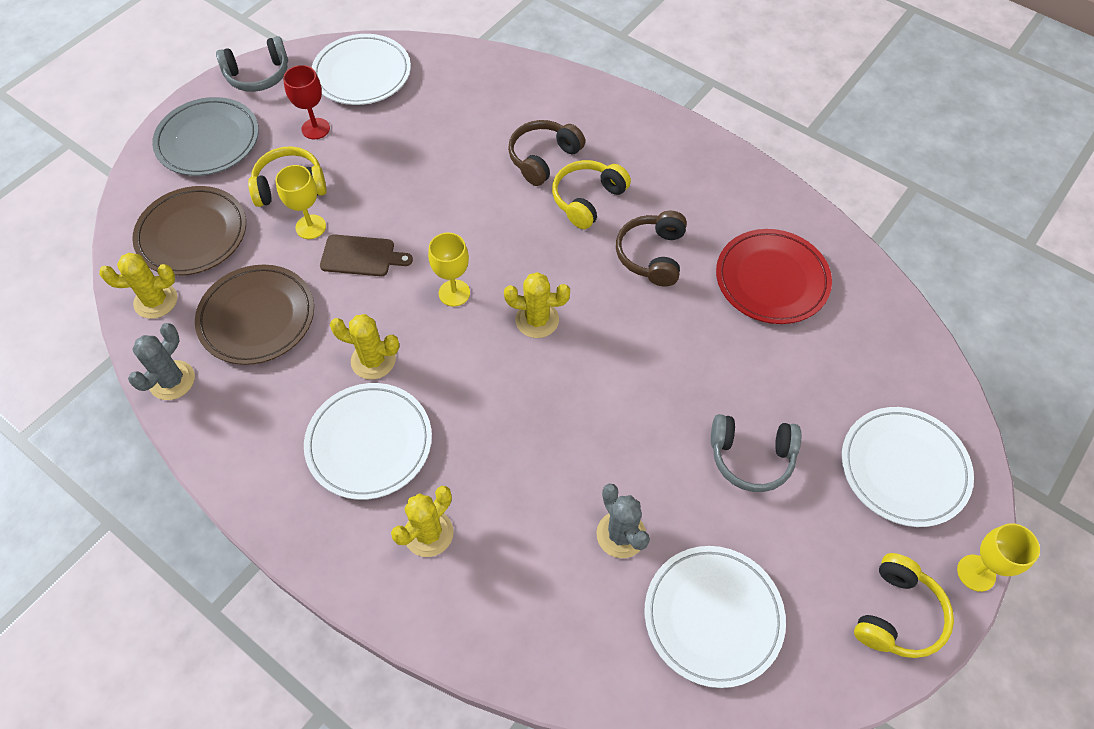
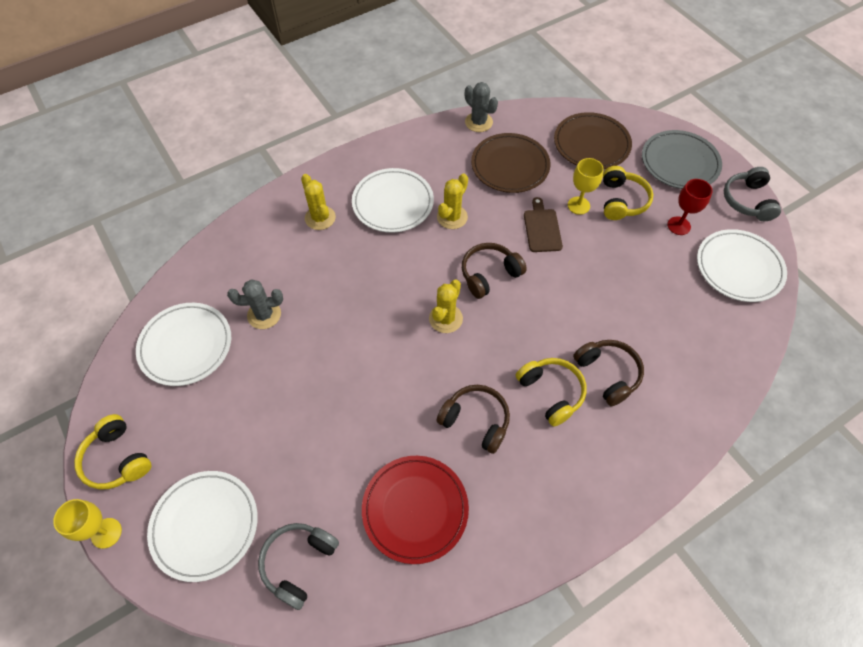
camera: 110 degrees right, 0 degrees up
yellow cactus [99,253,177,319] -> none
brown cutting board [320,234,413,276] -> brown cutting board turned 150 degrees clockwise [524,197,563,252]
yellow goblet [428,233,470,306] -> brown headphones [462,243,527,299]
grey headphones [711,414,801,492] -> grey headphones moved to [258,523,339,610]

